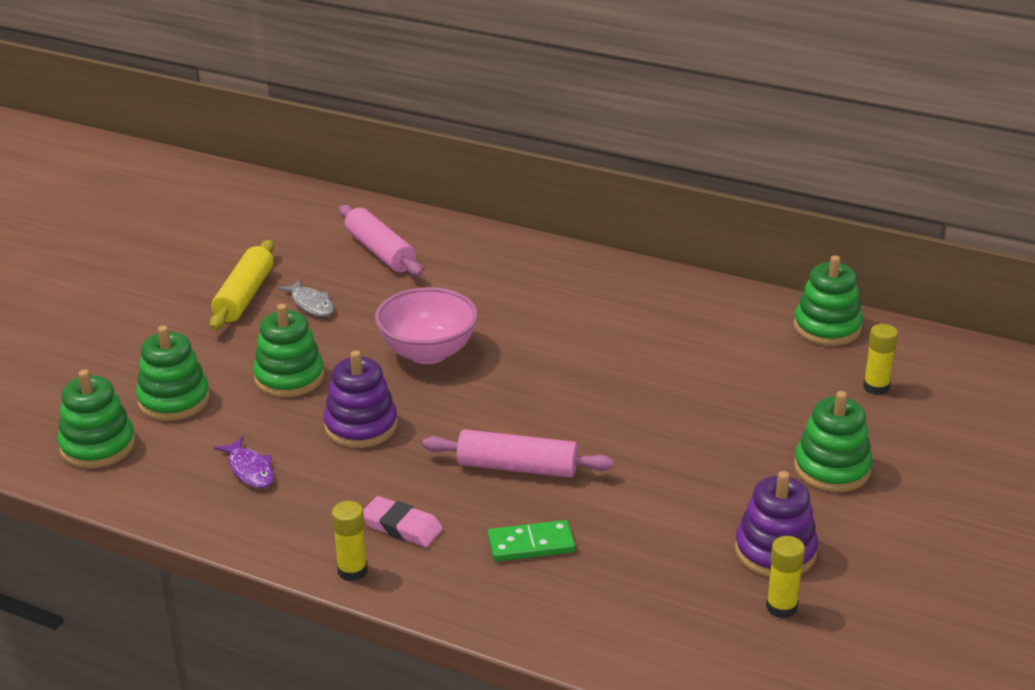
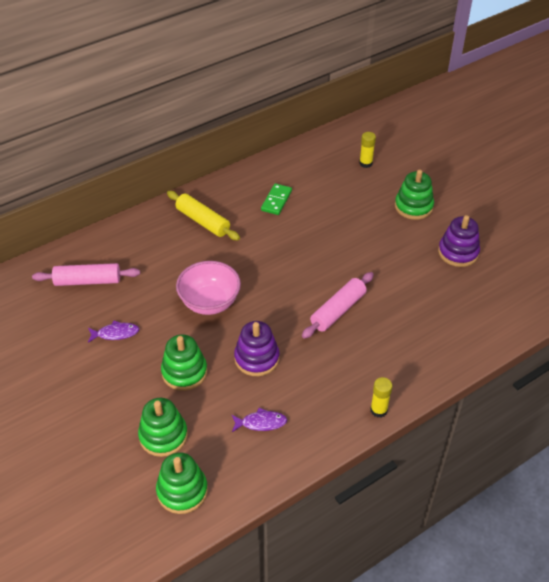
camera: 60 degrees left, 15 degrees up
yellow rolling pin [210,240,274,331] -> yellow rolling pin moved to [167,191,240,240]
grey fish [277,279,334,316] -> purple fish [88,320,139,343]
pink eraser [363,496,443,547] -> none
green domino [487,520,575,562] -> green domino moved to [261,183,292,215]
yellow glue stick [766,536,805,618] -> none
green stacking toy [793,255,863,346] -> none

